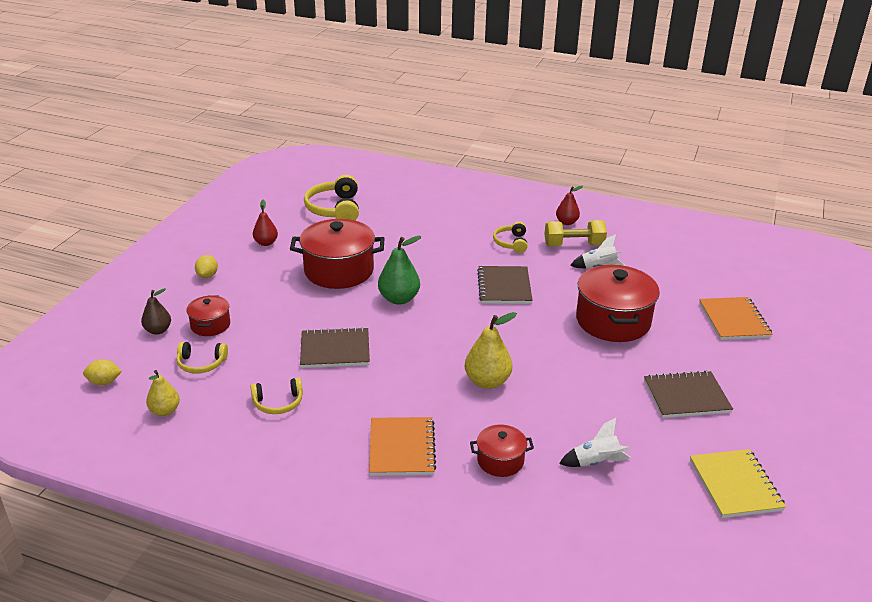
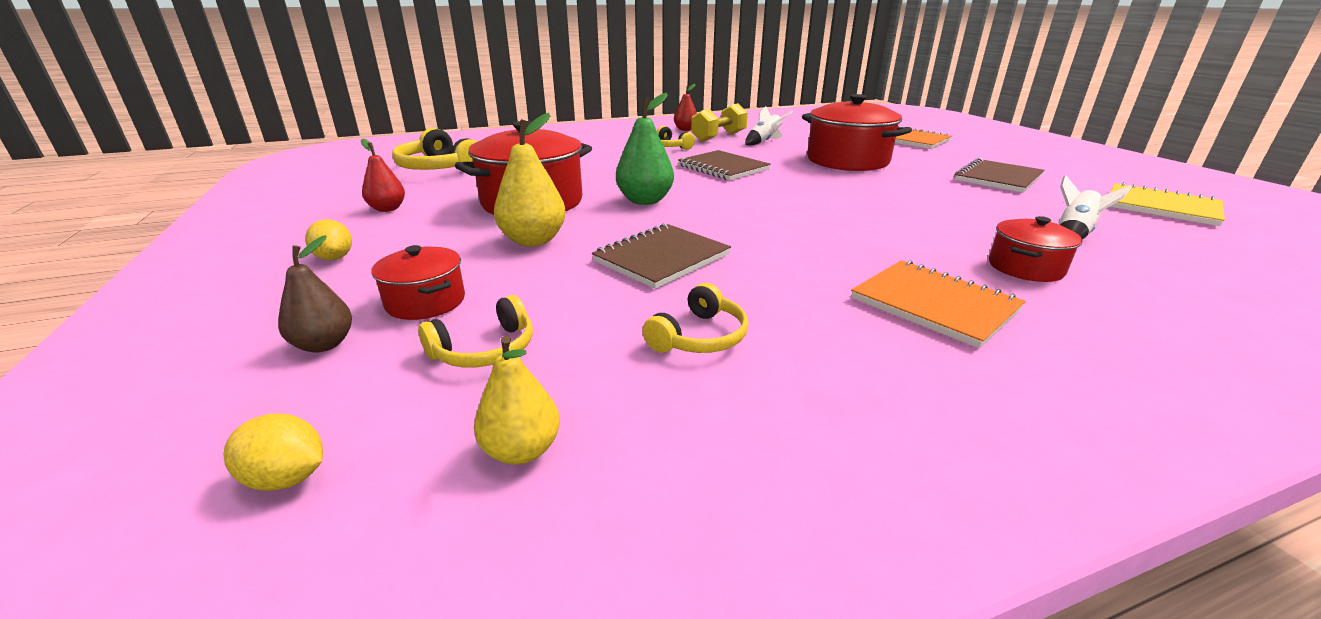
camera: 40 degrees left, 5 degrees down
yellow lemon [83,359,122,385] -> yellow lemon turned 60 degrees clockwise [223,414,323,491]
yellow pear [465,312,517,389] -> yellow pear moved to [494,113,566,246]

